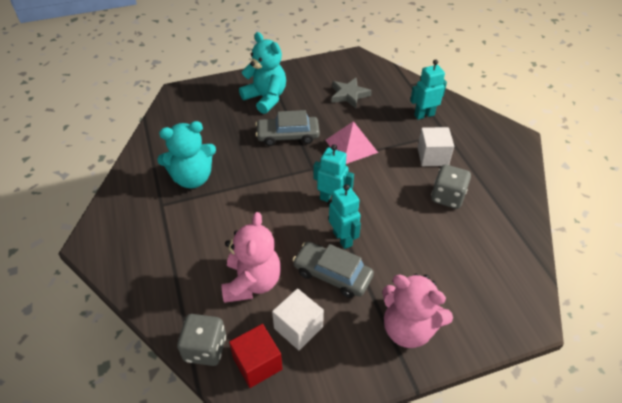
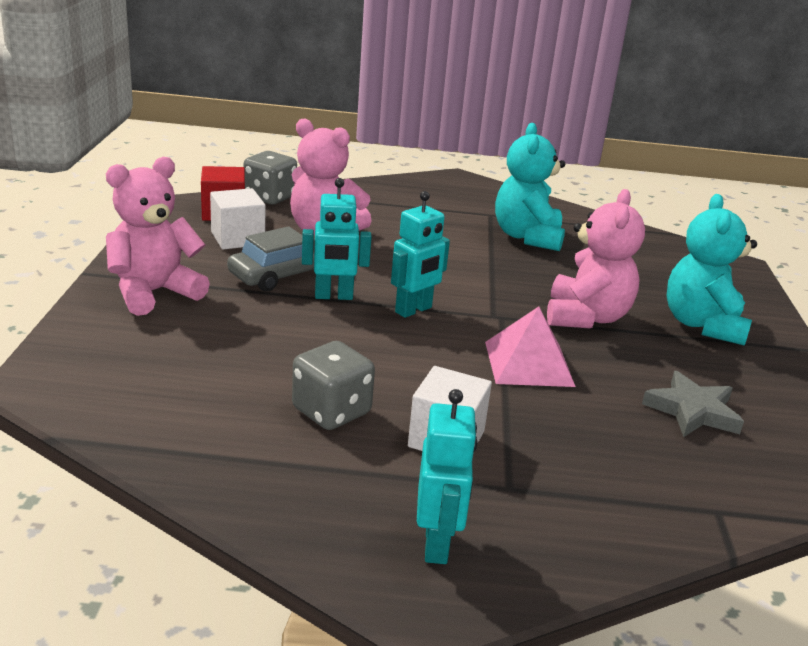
camera: 110 degrees right, 20 degrees down
turquoise teddy bear [239,32,286,114] -> turquoise teddy bear turned 120 degrees clockwise [667,194,757,345]
grey car [255,110,320,146] -> pink teddy bear [547,189,645,329]
turquoise robot [410,60,447,120] -> turquoise robot moved to [417,389,478,564]

